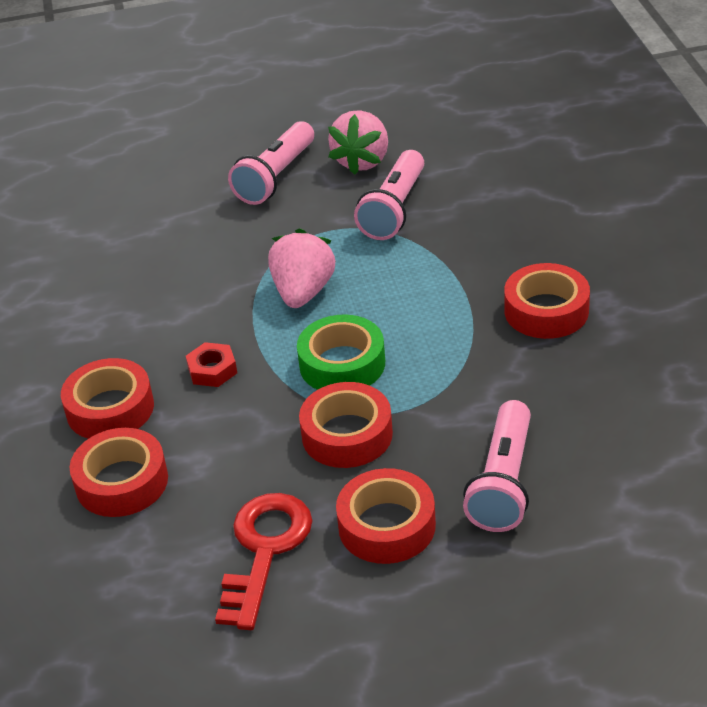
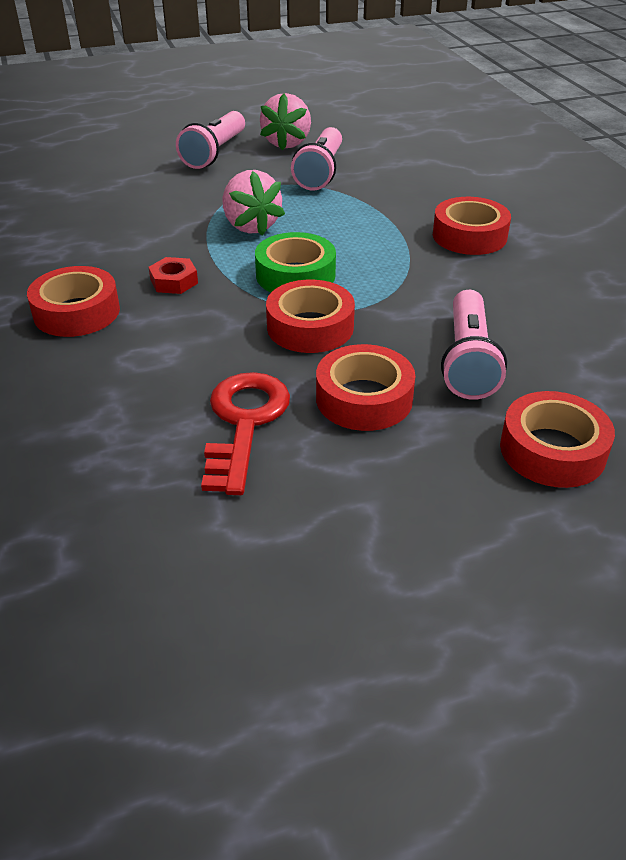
camera: 10 degrees left, 0 degrees up
red tape [69,428,168,517] -> red tape moved to [500,391,615,488]
pink strawberry [268,229,336,308] -> pink strawberry turned 150 degrees clockwise [223,170,285,236]

